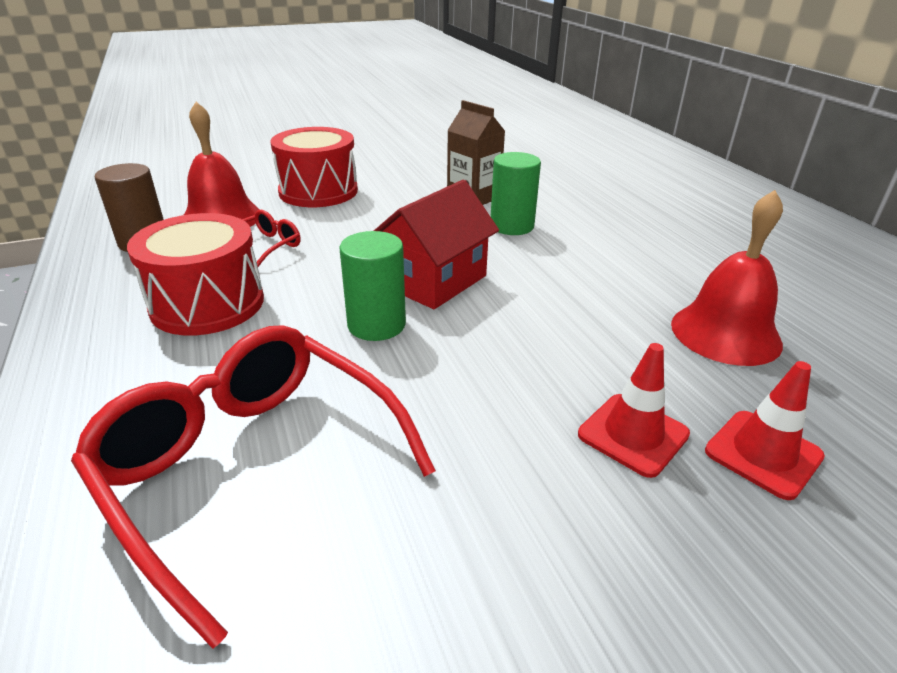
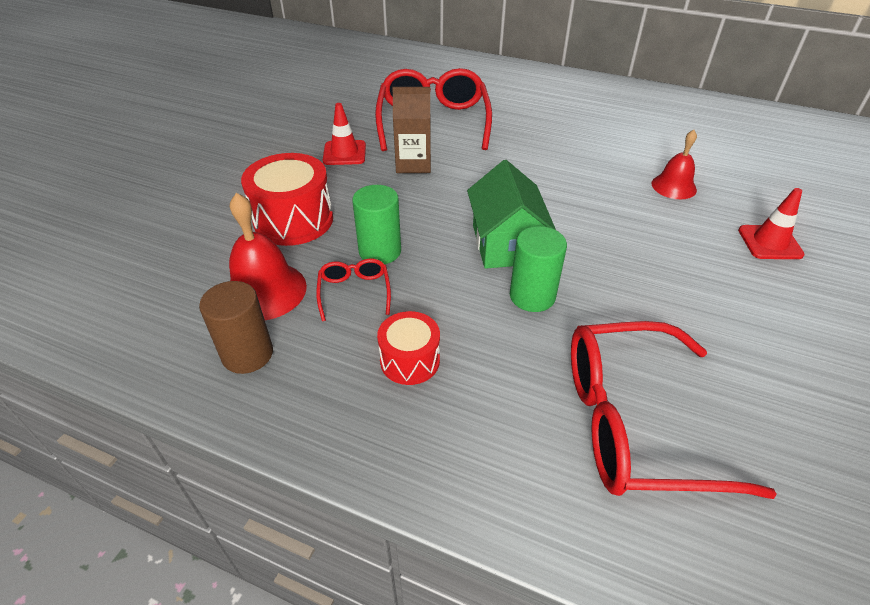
camera: 45 degrees left, 10 degrees up
red drum [127,213,264,335] -> red drum [377,311,440,385], size x0.60
red house [374,180,499,309] -> green house [467,160,556,269]
green cylinder [491,152,541,235] -> green cylinder moved to [352,185,401,264]
red traffic cone [578,343,690,478] -> red traffic cone moved to [323,103,366,165]
red bell [671,190,783,366] -> red bell [652,130,697,199], size x0.65
none -> red glasses [375,68,492,151]

